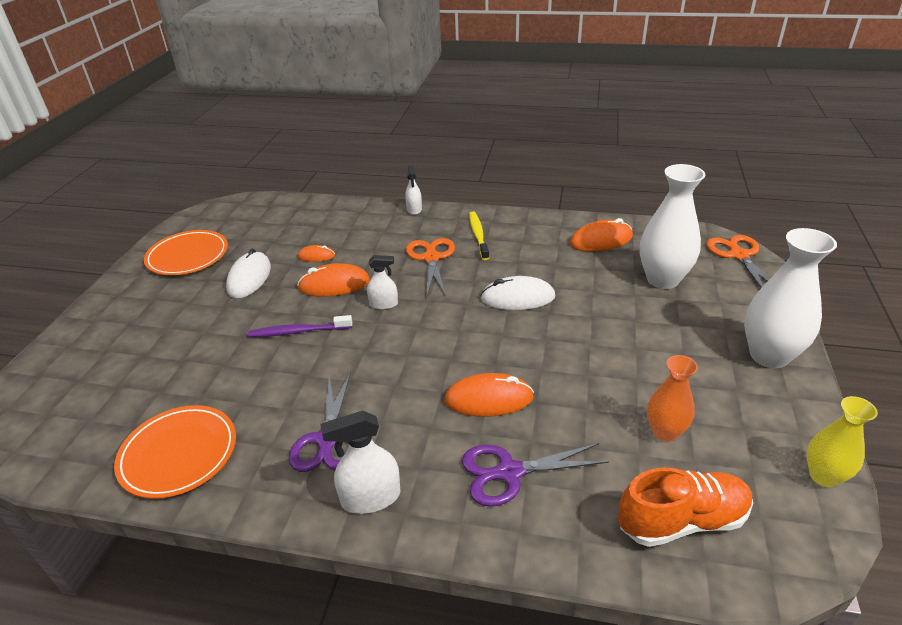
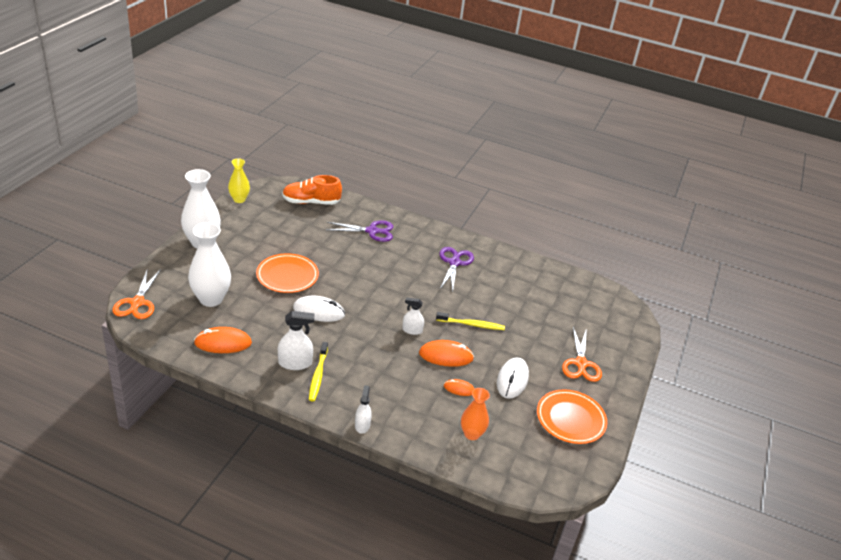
camera: 175 degrees left, 0 degrees up
orange plate [114,405,236,499] -> orange plate moved to [256,253,319,293]
purple toothbrush [248,315,352,337] -> yellow toothbrush [436,312,505,330]
white spray bottle [321,411,400,514] -> white spray bottle moved to [278,311,314,370]
orange scissors [406,238,455,297] -> orange scissors moved to [562,327,602,382]
orange mouse [444,373,534,417] -> none
orange vase [647,355,698,442] -> orange vase moved to [461,388,490,440]

